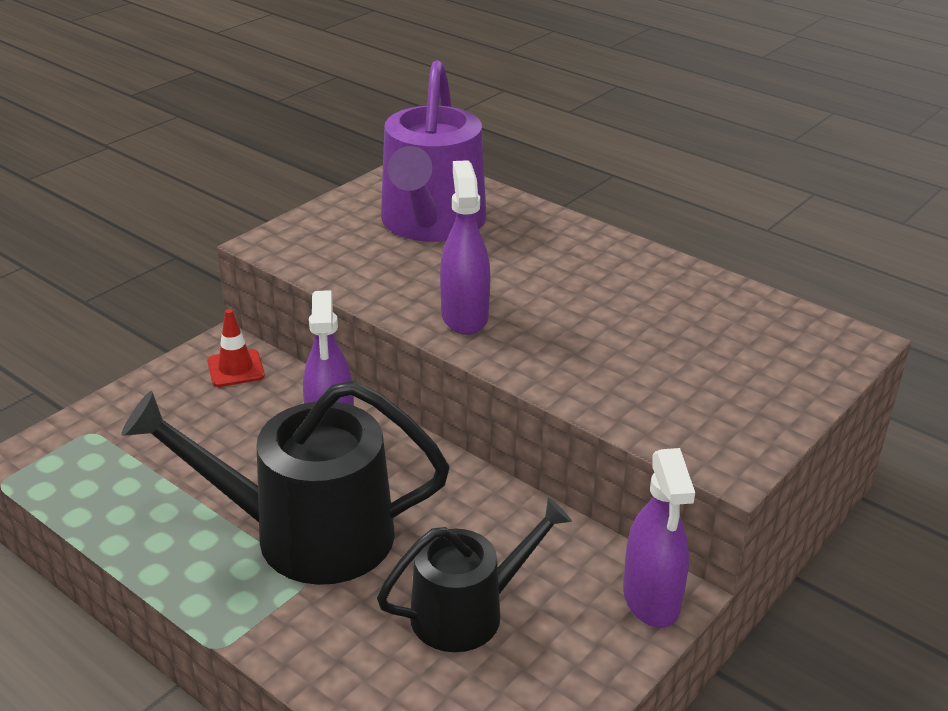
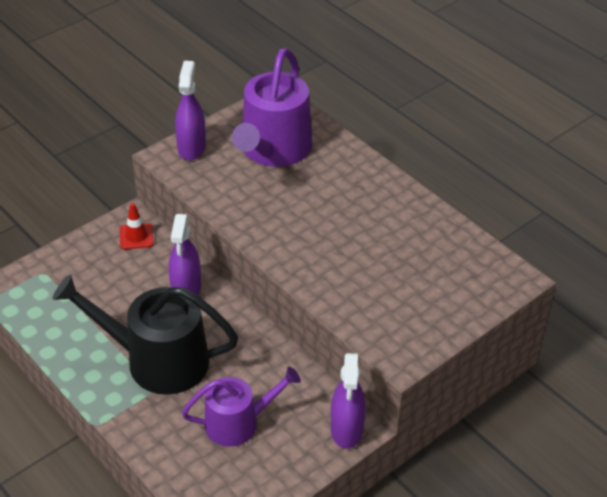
camera: 10 degrees right, 10 degrees up
black watering can [377,497,572,652] -> purple watering can [182,367,301,447]
purple spray bottle [440,160,490,335] -> purple spray bottle moved to [175,61,206,160]

